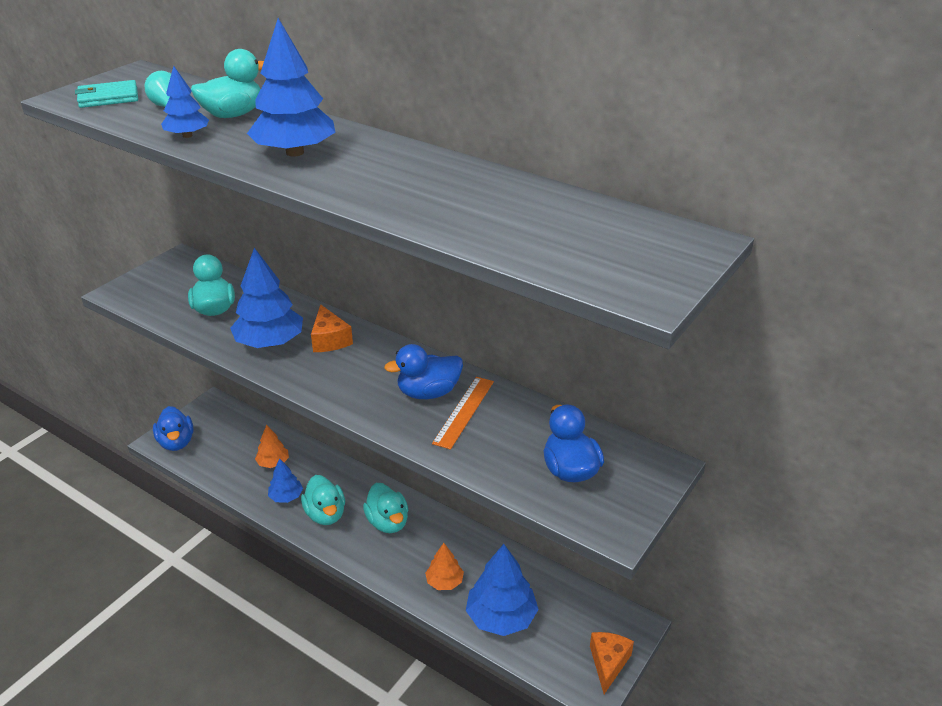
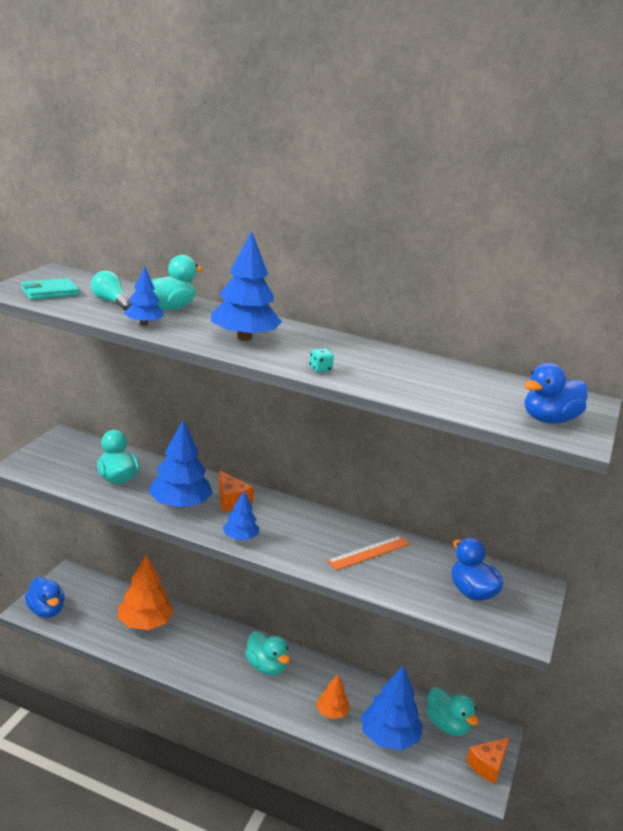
camera: 15 degrees left, 10 degrees down
orange tree [255,425,289,468] -> orange tree [117,555,174,630], size x1.79
blue tree [268,458,303,503] -> blue tree moved to [223,491,259,540]
turquoise duck [301,475,345,525] -> turquoise duck moved to [427,687,479,736]
blue duck [384,344,463,399] -> blue duck moved to [524,363,587,424]
orange ruler [432,377,494,450] -> orange ruler turned 45 degrees clockwise [327,536,410,570]
orange cheese [590,632,634,694] -> orange cheese turned 135 degrees counterclockwise [466,737,510,784]
none -> turquoise dice [309,348,334,372]

